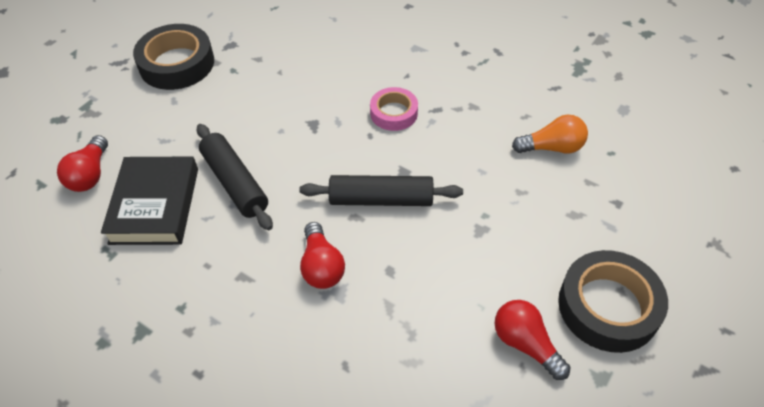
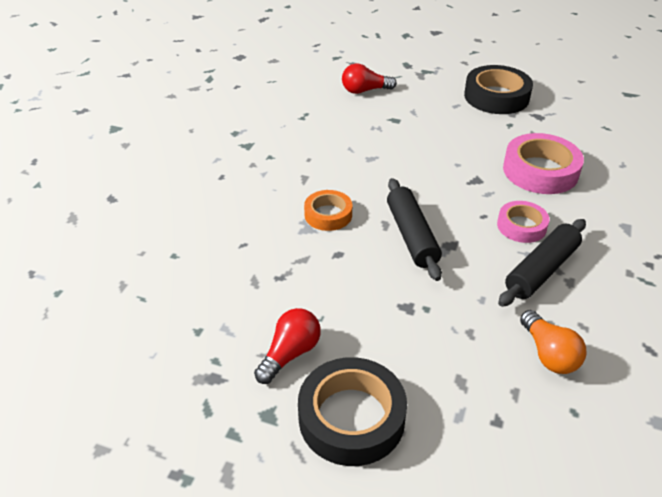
camera: 75 degrees right, 10 degrees down
black book [101,157,198,245] -> none
black rolling pin [197,124,273,230] -> black rolling pin moved to [498,219,586,307]
red light bulb [300,222,345,289] -> orange tape [304,190,352,231]
none -> pink tape [503,133,584,194]

